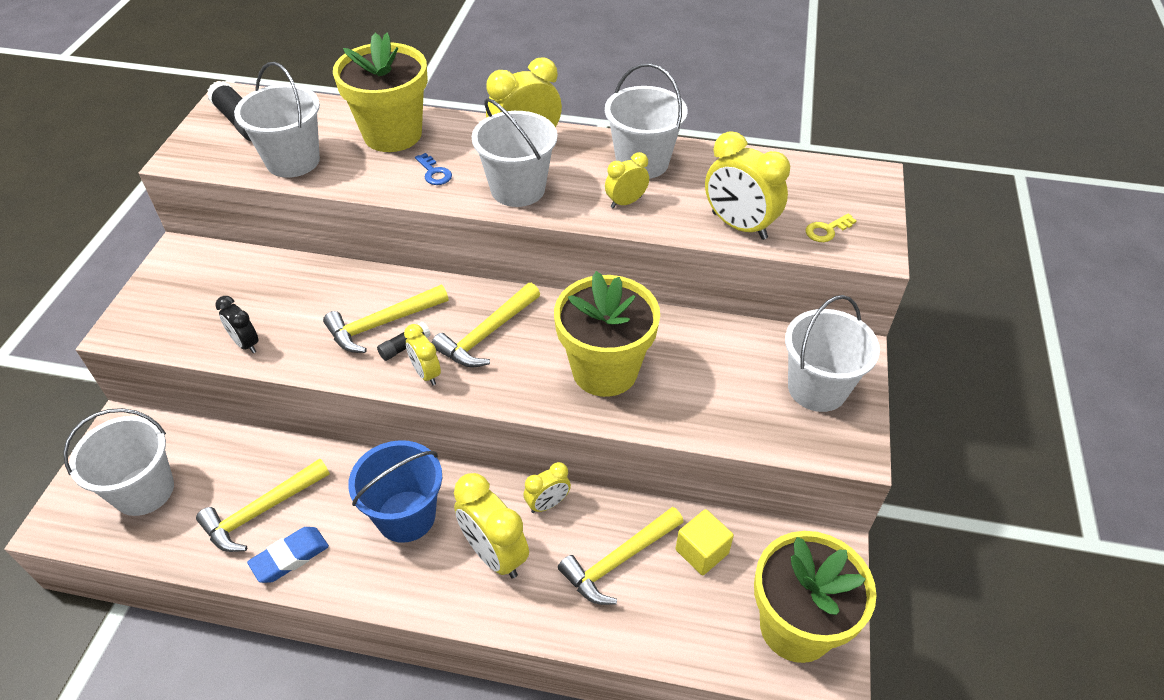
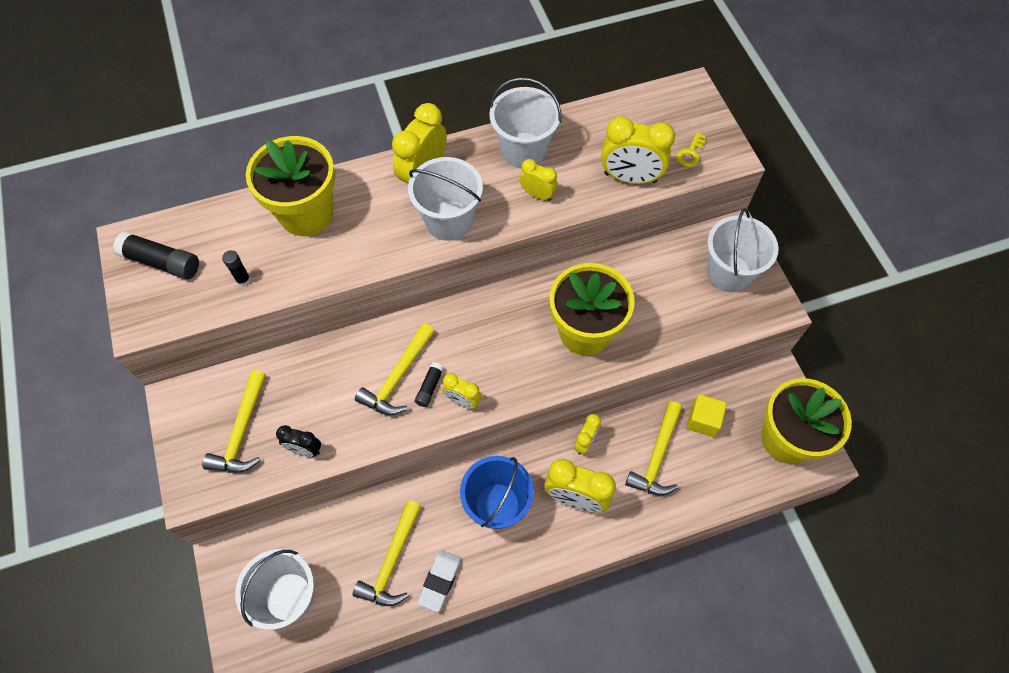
camera: 30 degrees left, 15 degrees up
white bucket [234,62,320,178] -> black glue stick [222,250,251,286]
blue eraser [247,527,329,583] -> white eraser [417,550,461,612]
blue key [415,153,452,185] -> none
yellow hammer [432,283,540,367] -> yellow hammer moved to [202,370,266,473]
yellow clock [605,152,649,208] -> yellow clock turned 90 degrees clockwise [520,159,558,201]

